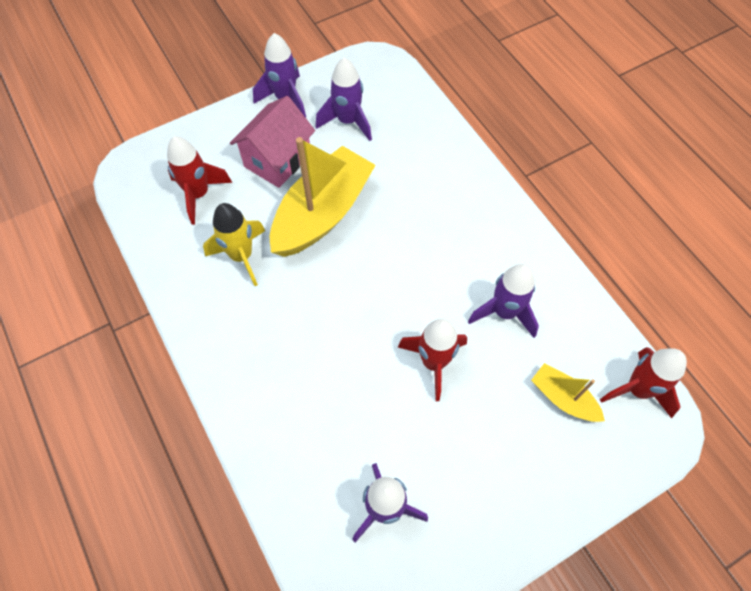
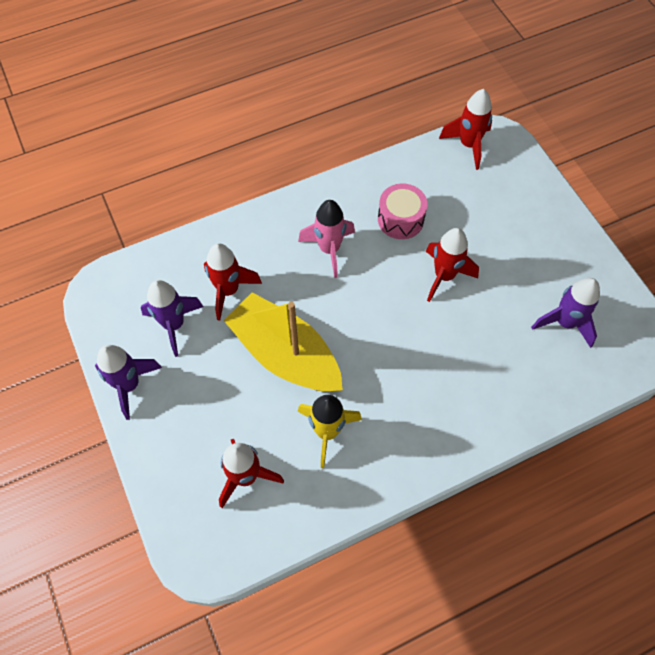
camera: 85 degrees left, 0 degrees up
pink house [230,96,315,188] -> none
purple rocket [468,264,539,338] -> pink drum [378,184,428,239]
yellow boat [531,363,605,422] -> none
none -> red rocket [204,243,262,321]
none -> pink rocket [298,200,355,278]

